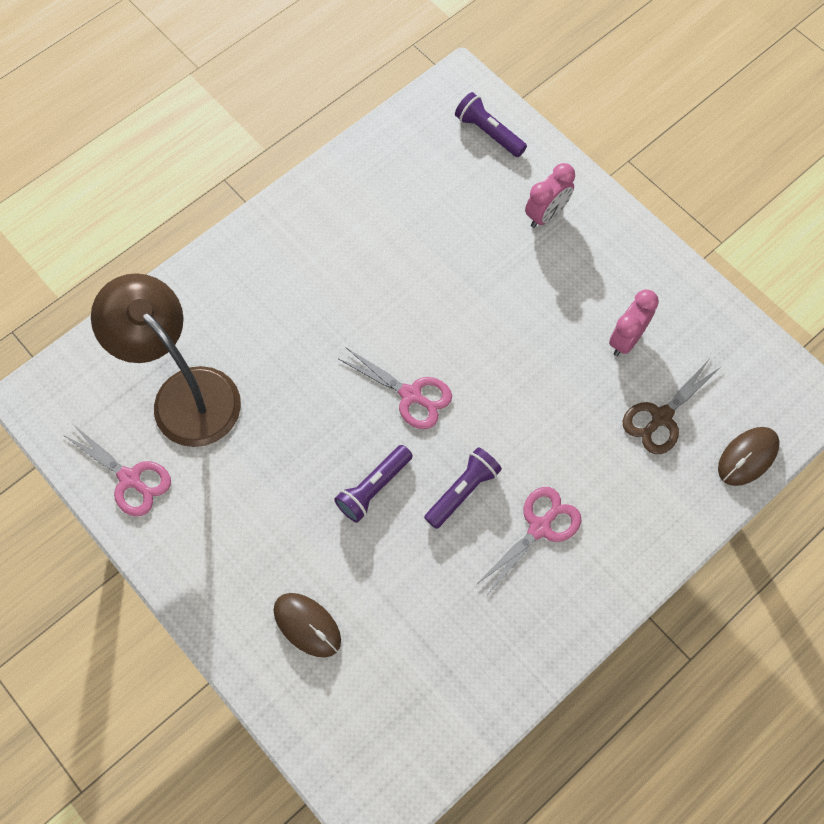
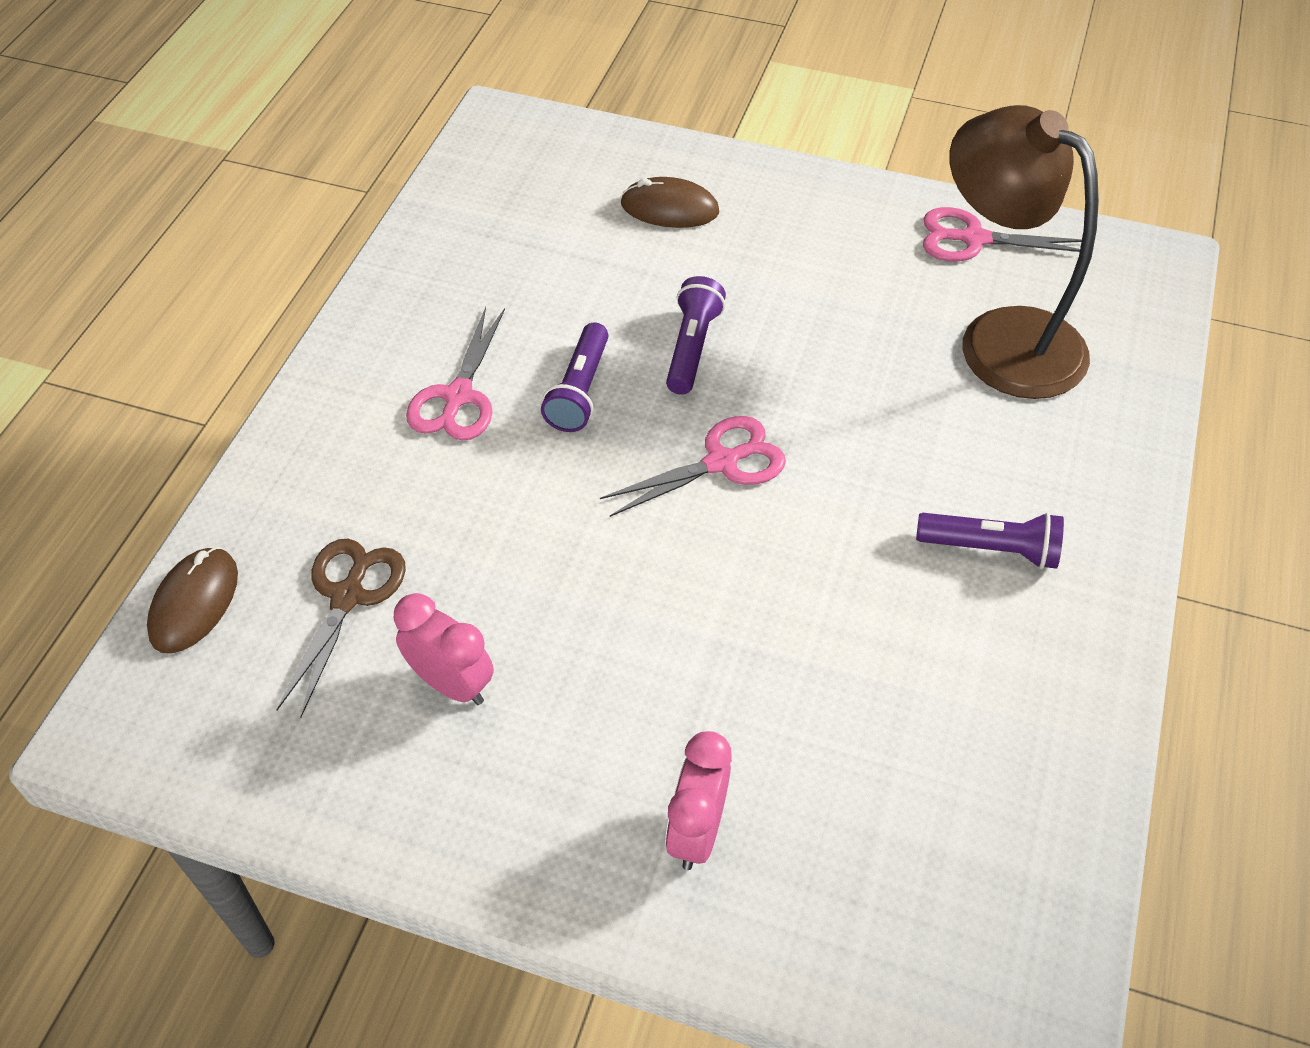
camera: 150 degrees right, 15 degrees down
brown lamp [91,273,241,447] -> brown lamp turned 150 degrees counterclockwise [949,105,1099,399]
pink scissors [339,348,452,429] -> pink scissors turned 150 degrees clockwise [600,416,786,517]
purple flashlight [455,92,527,157] -> purple flashlight moved to [916,512,1064,569]
pink clock [609,290,659,356] -> pink clock turned 60 degrees counterclockwise [394,593,494,705]

